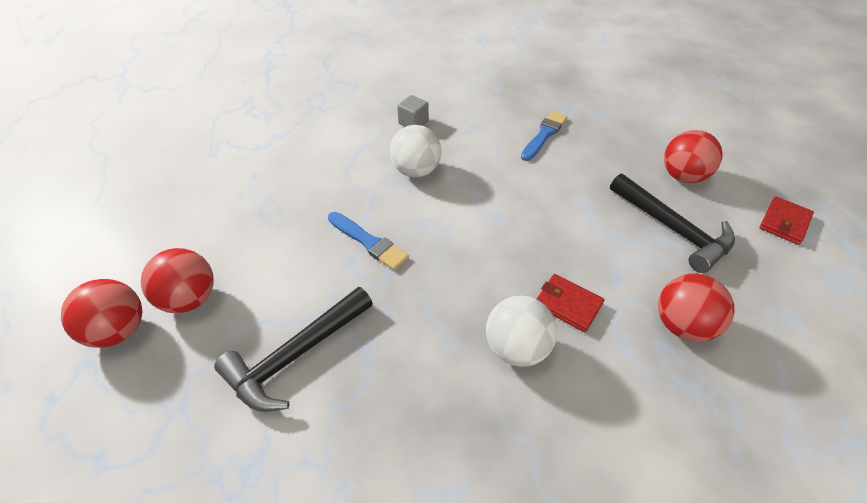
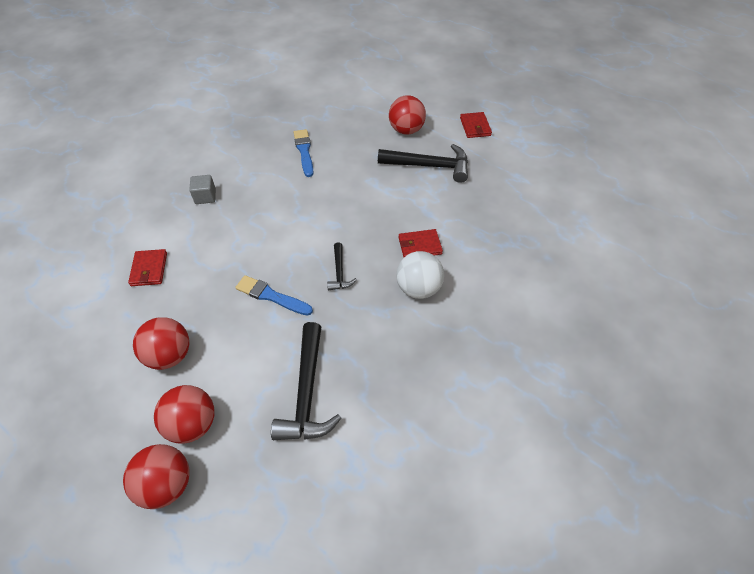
camera: 45 degrees left, 5 degrees up
blue brush [328,212,409,270] -> blue brush turned 150 degrees counterclockwise [235,275,313,316]
white ball [390,125,441,177] -> none
red ball [658,273,735,342] -> red ball moved to [133,317,190,370]
none -> red wallet [128,249,167,286]
none -> black hammer [327,243,357,291]

